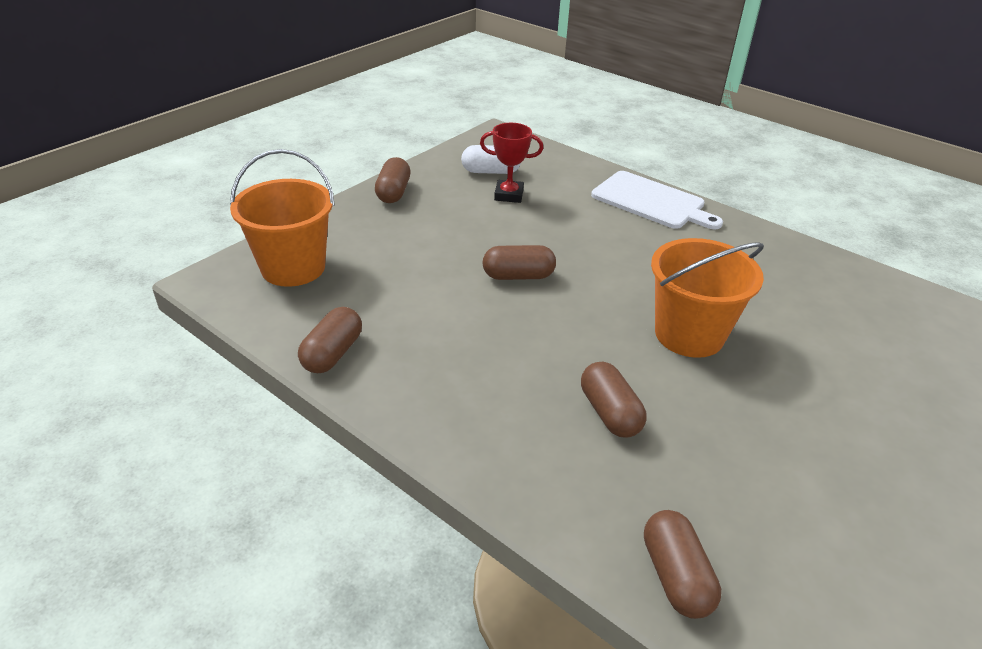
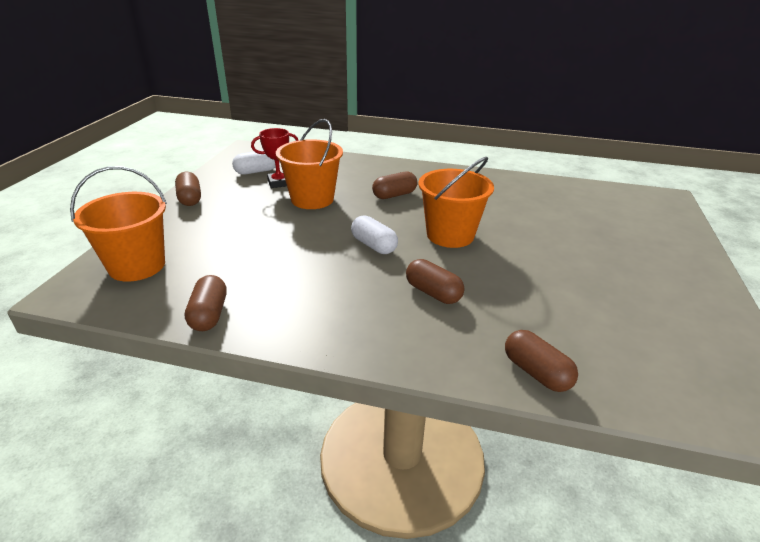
camera: 25 degrees left, 5 degrees down
brown capsule [483,245,556,280] -> brown capsule moved to [372,171,417,199]
white cutting board [591,171,723,229] -> none
none -> orange bucket [276,119,343,209]
none -> white capsule [351,215,398,254]

